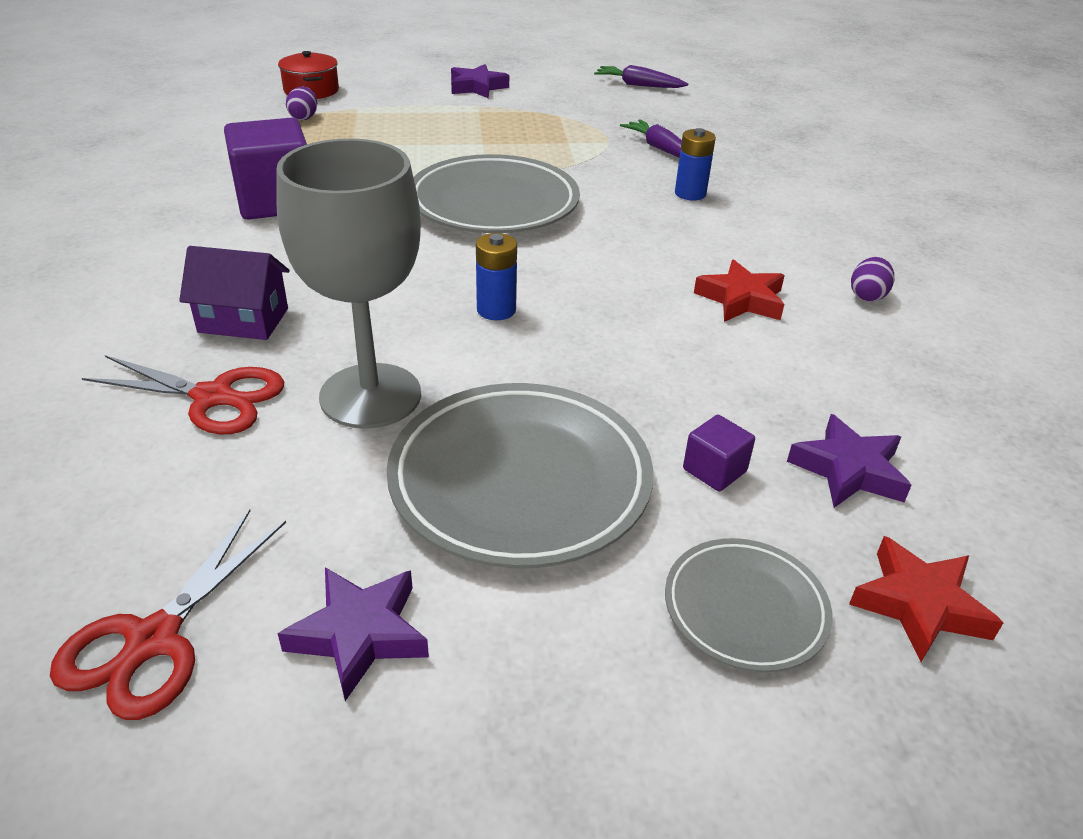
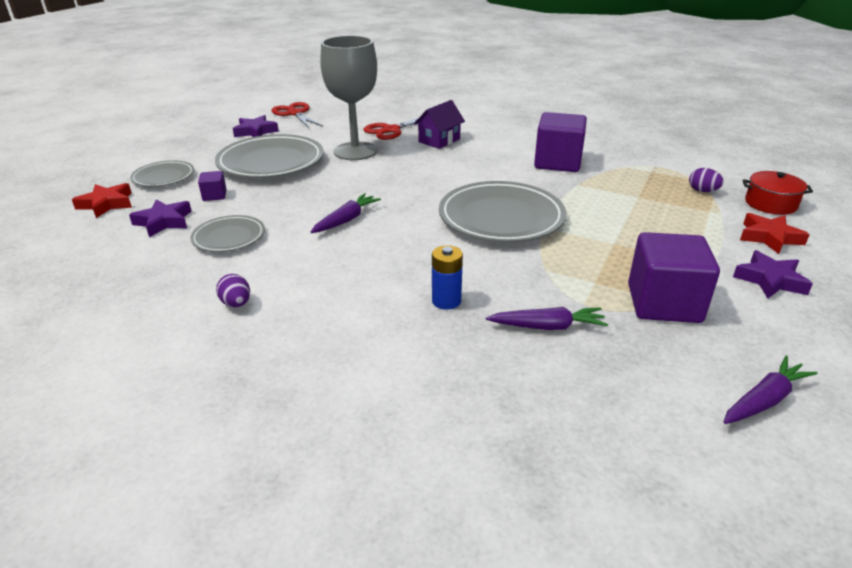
camera: 125 degrees right, 5 degrees down
blue battery [476,233,517,320] -> none
red star [694,259,785,322] -> red star moved to [740,213,810,254]
none -> grey plate [190,215,265,252]
none -> purple carrot [311,193,381,233]
none -> purple cube [628,232,720,323]

